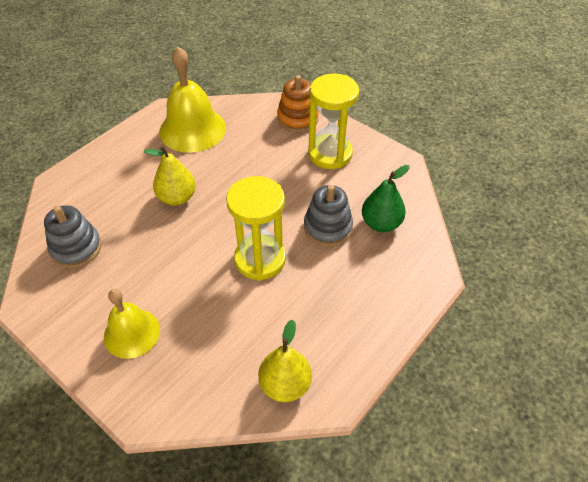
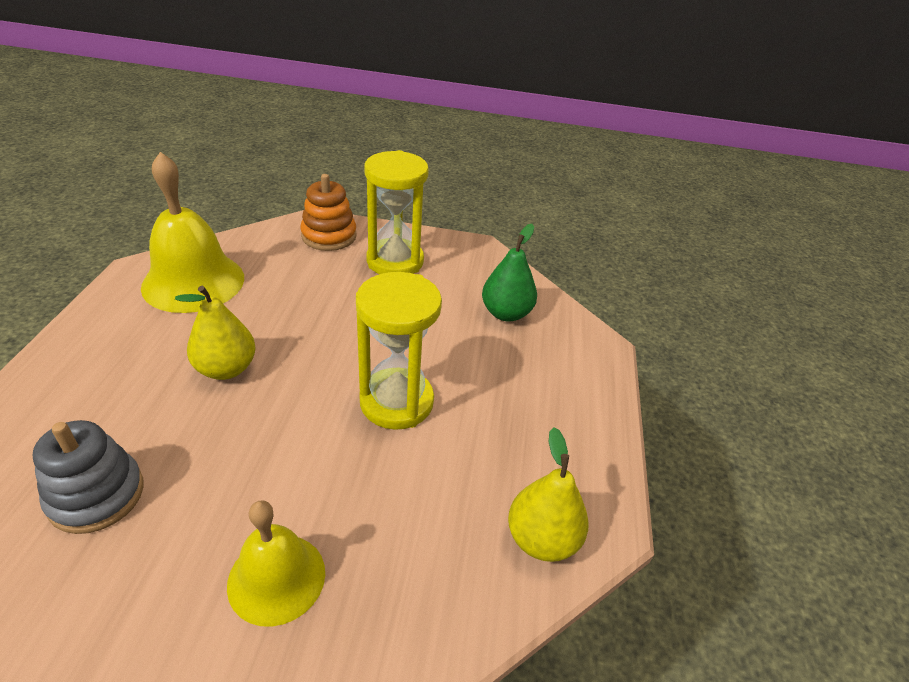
camera: 35 degrees left, 10 degrees down
grey stacking toy [304,185,353,247] -> none

